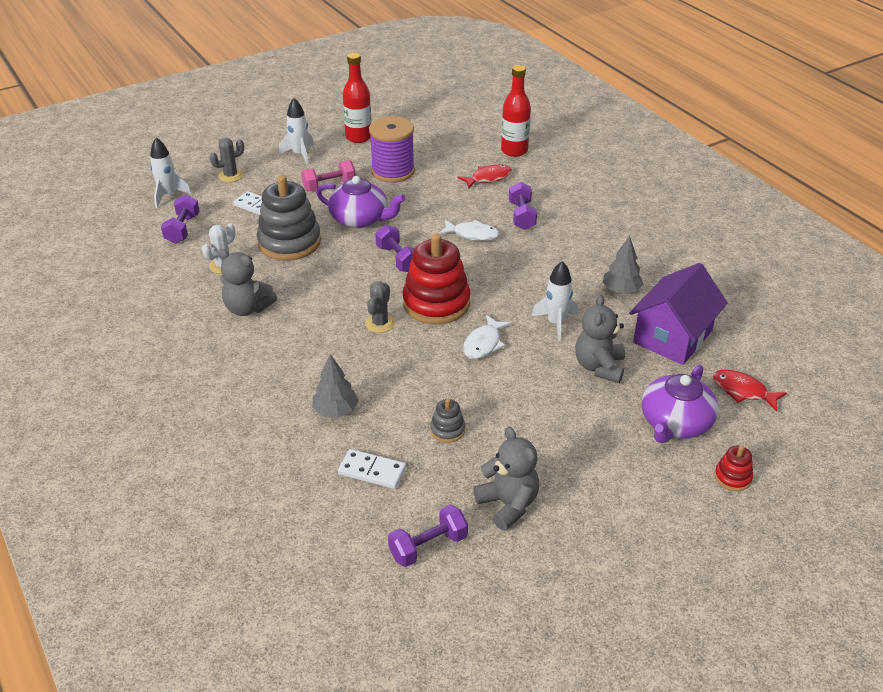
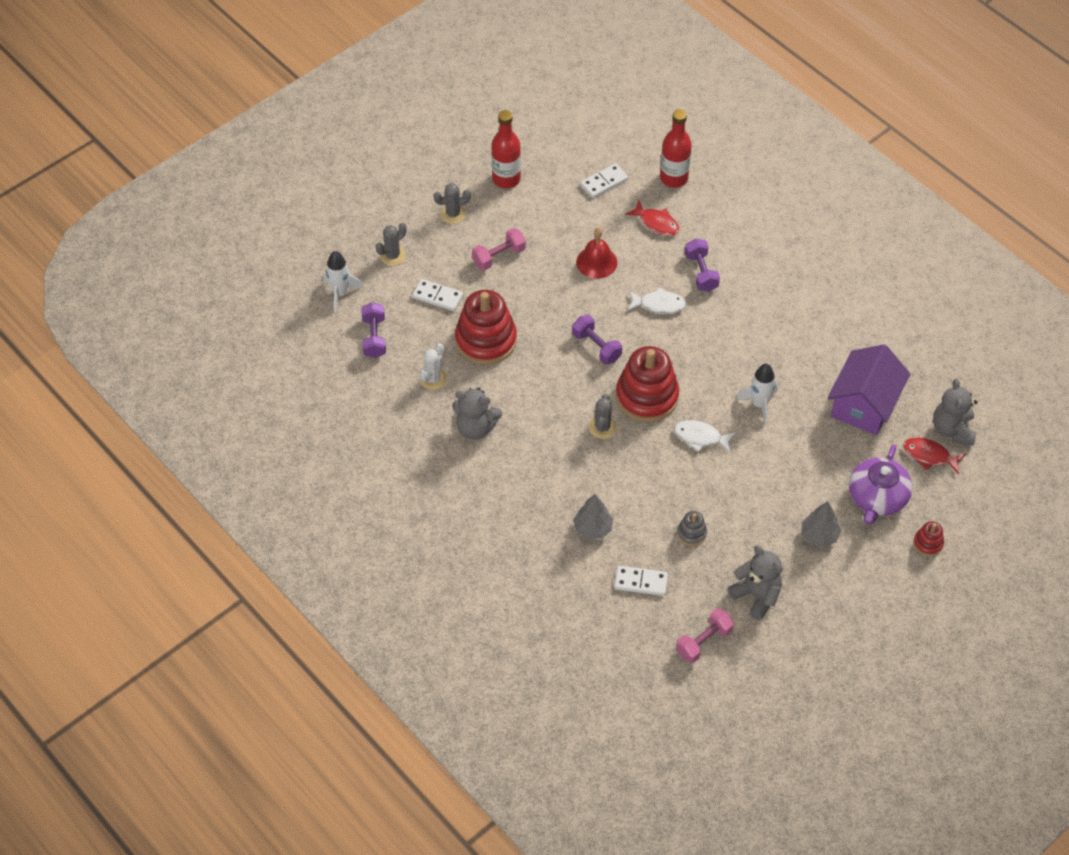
camera: 10 degrees left, 15 degrees up
grey stacking toy [257,175,321,261] -> red stacking toy [455,290,517,365]
white rocket [279,98,314,165] -> grey cactus [434,183,471,224]
purple teapot [316,176,405,228] -> none
purple spool [369,116,415,183] -> none
purple dumbbell [388,505,468,567] -> pink dumbbell [676,608,734,663]
red fish [458,164,512,189] -> red fish turned 75 degrees clockwise [625,200,680,236]
white fish [463,315,511,359] -> white fish turned 90 degrees clockwise [674,420,736,453]
grey teddy bear [575,295,625,383] -> grey teddy bear moved to [933,378,977,446]
grey tree [602,236,643,294] -> grey tree moved to [802,501,841,547]
none -> red bell [576,228,617,279]
none -> white domino [580,163,628,198]

